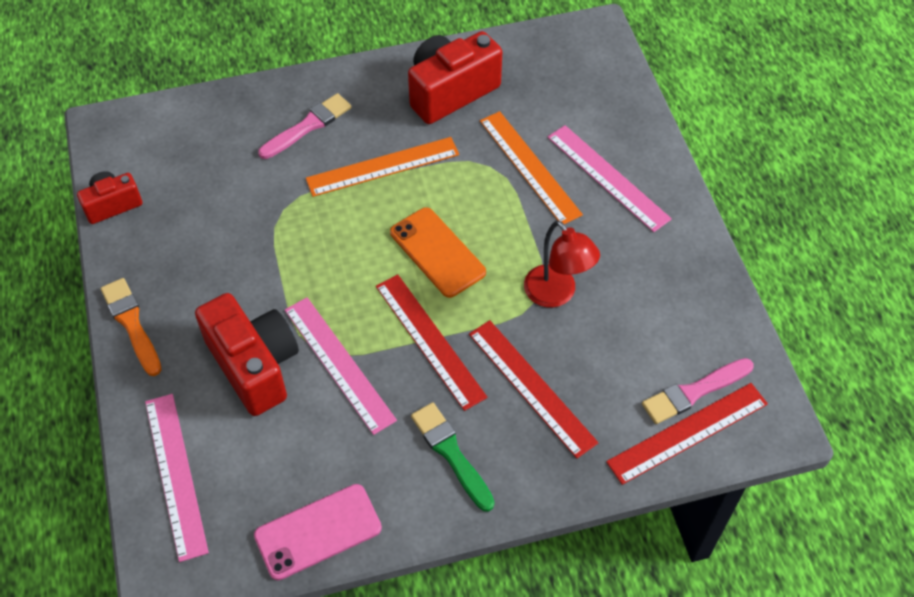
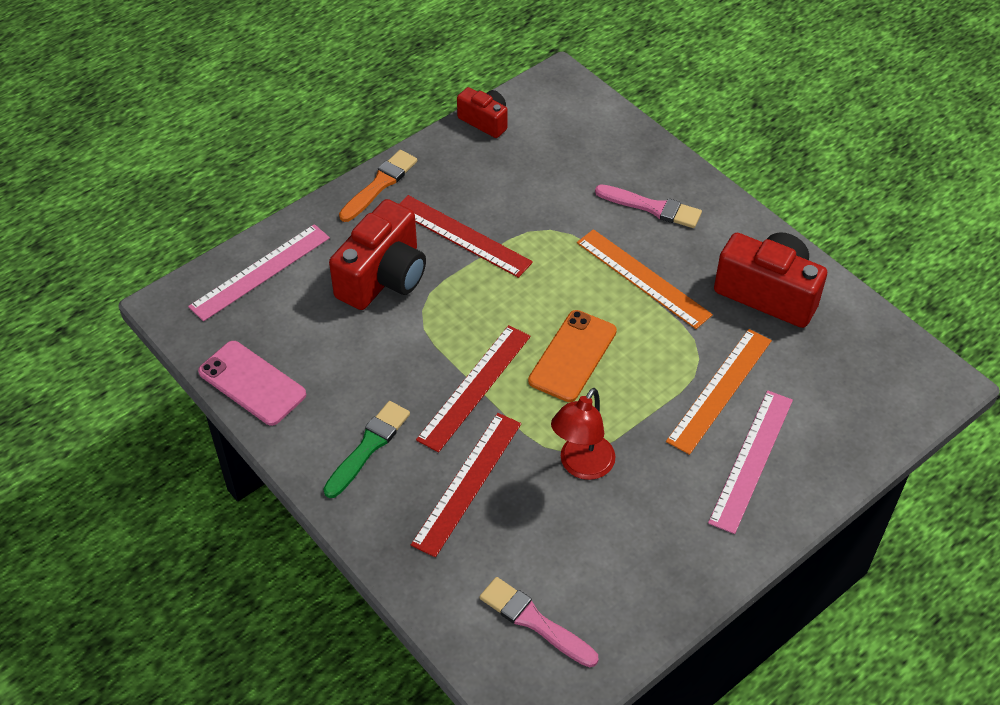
camera: 65 degrees right, 5 degrees down
pink ruler [285,297,397,435] -> none
red ruler [606,383,768,485] -> red ruler moved to [399,195,533,278]

